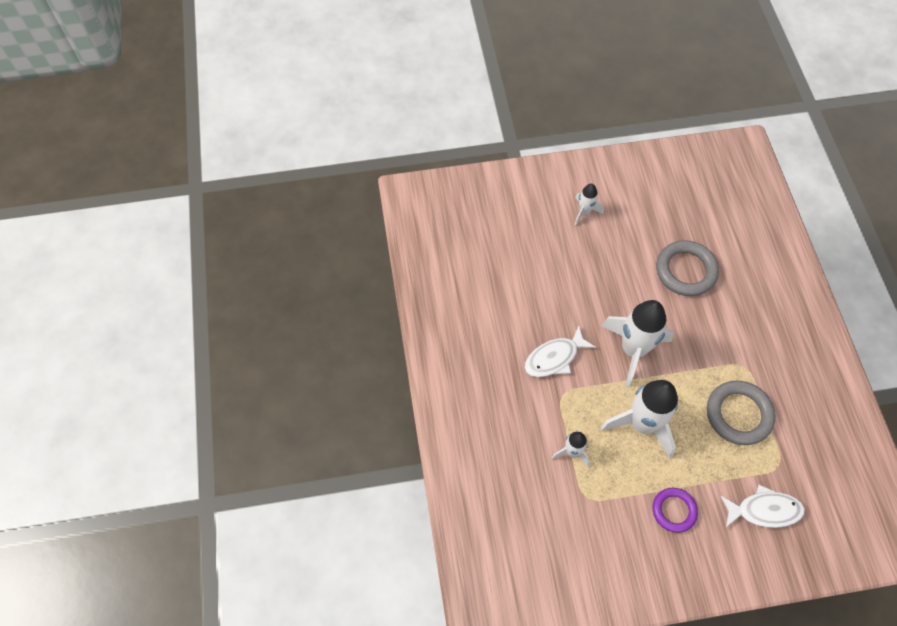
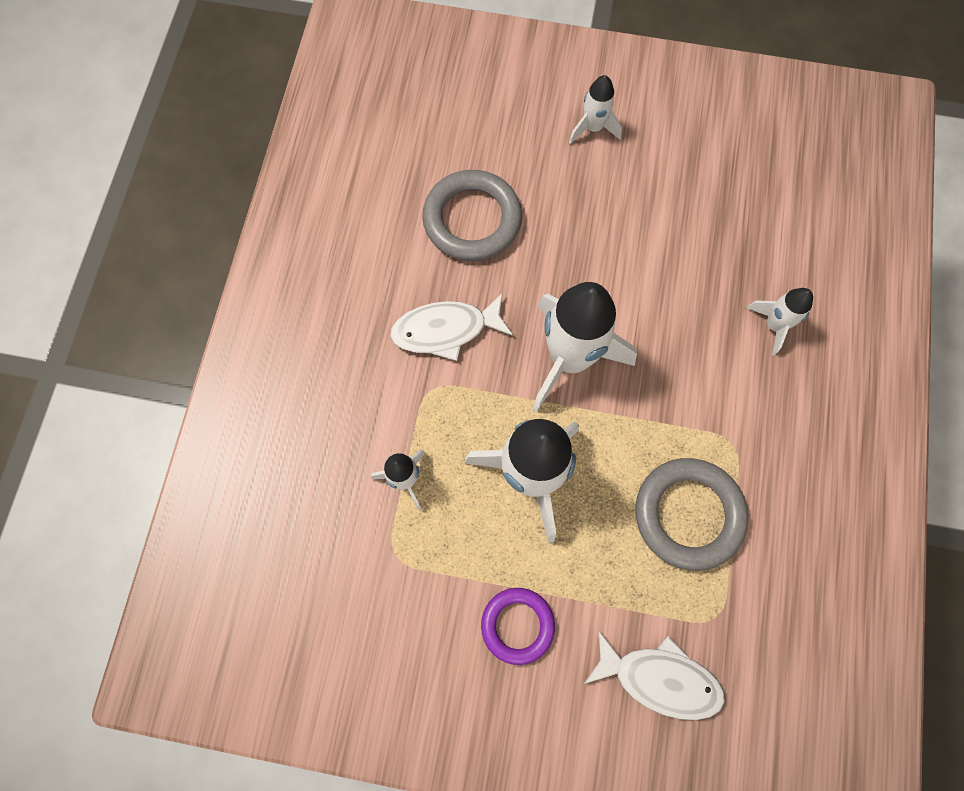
camera: 20 degrees right, 10 degrees up
grey ring [656,240,719,296] -> grey ring moved to [422,170,522,261]
none -> white rocket [747,288,813,356]

